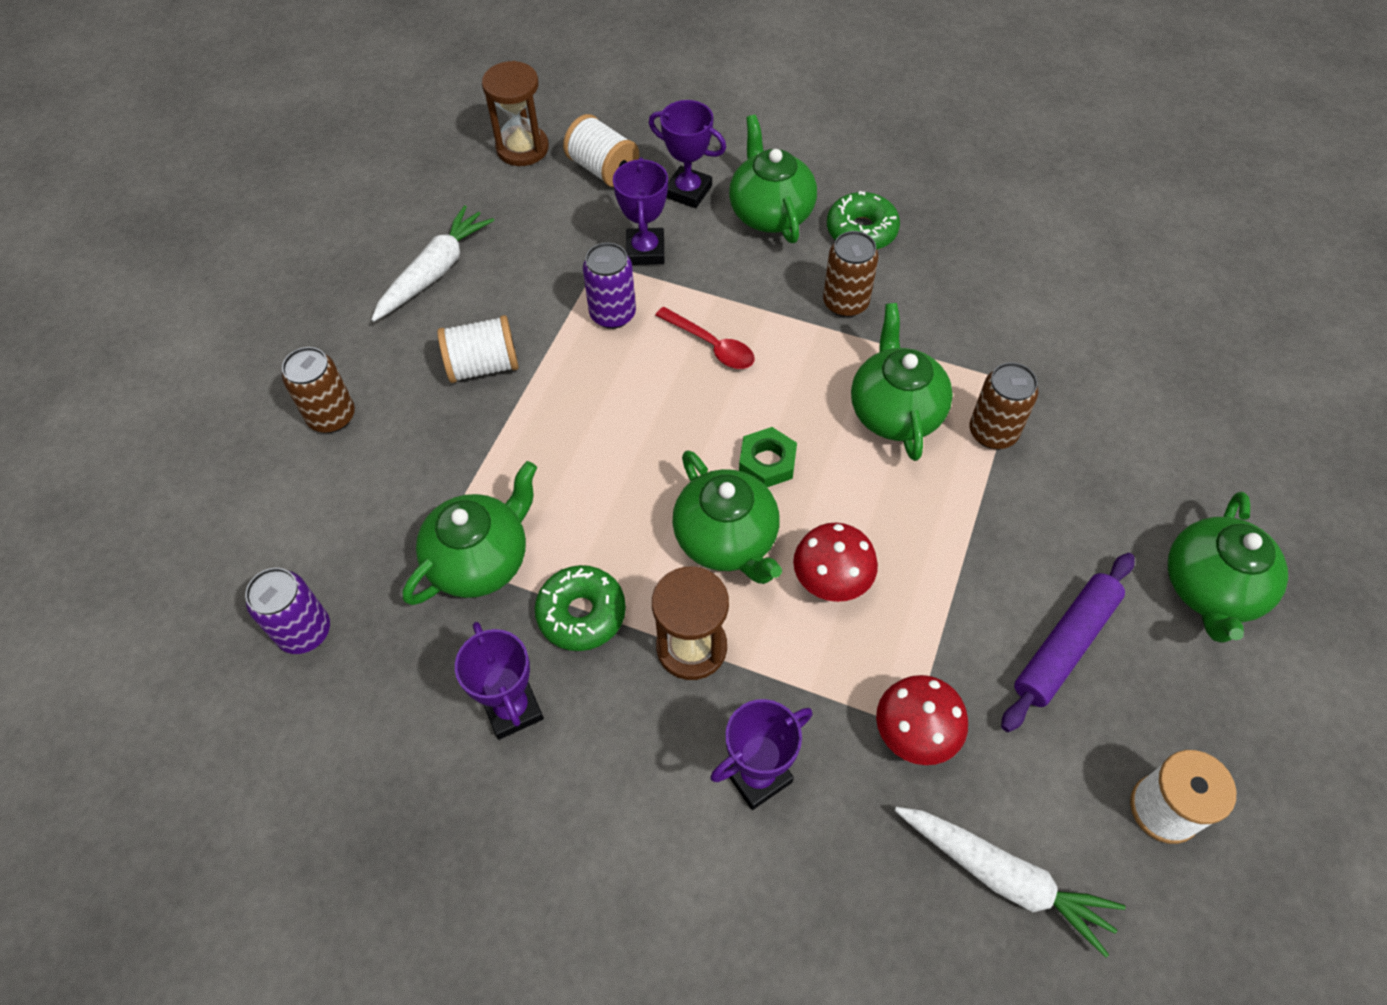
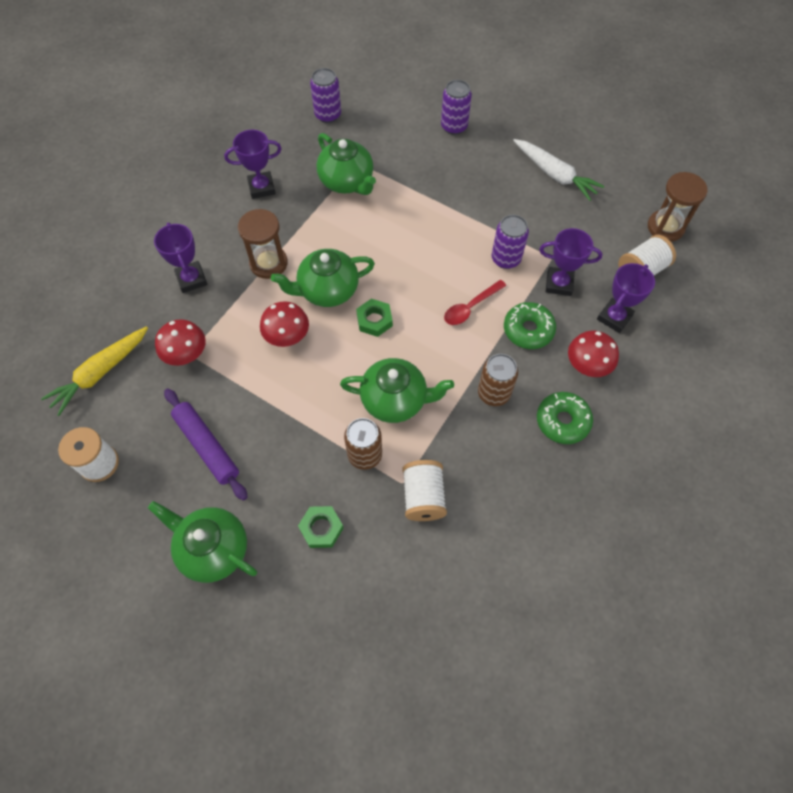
camera: 100 degrees right, 5 degrees up
brown can [282,347,355,433] -> purple can [441,80,472,135]
white spool [437,315,519,383] -> white spool moved to [402,460,447,521]
green donut [535,565,626,651] -> green donut moved to [504,302,556,349]
green teapot [729,115,817,243] -> red mushroom [568,331,619,377]
white carrot [894,807,1126,957] -> yellow carrot [41,326,148,416]
none -> green nut [298,506,344,548]

